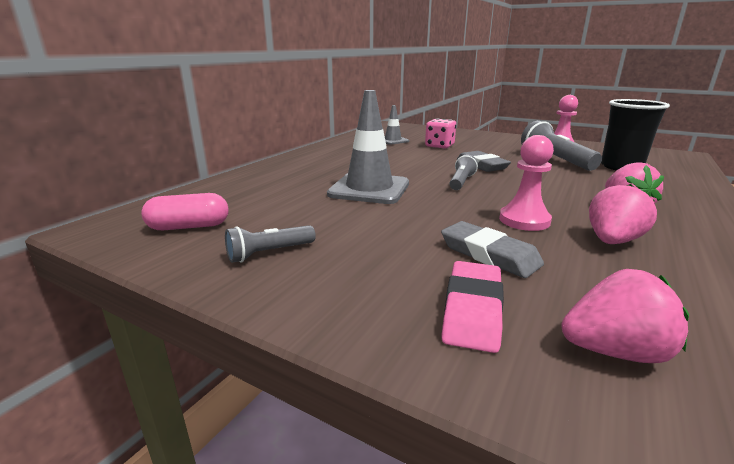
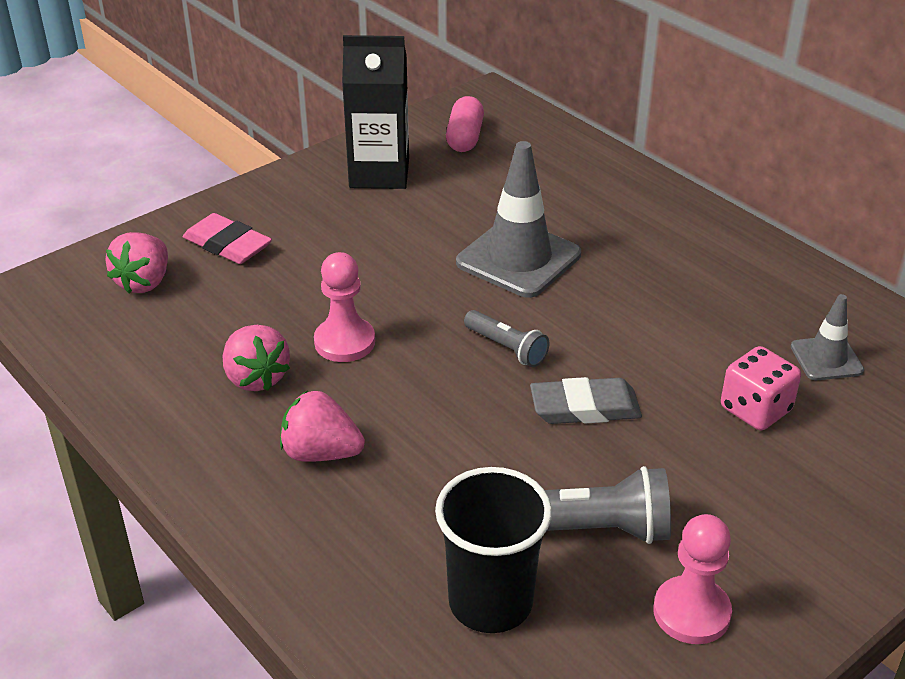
camera: 110 degrees right, 15 degrees up
grey flashlight [225,225,316,263] -> black carton [342,35,409,189]
grey eraser [441,221,544,278] -> none

